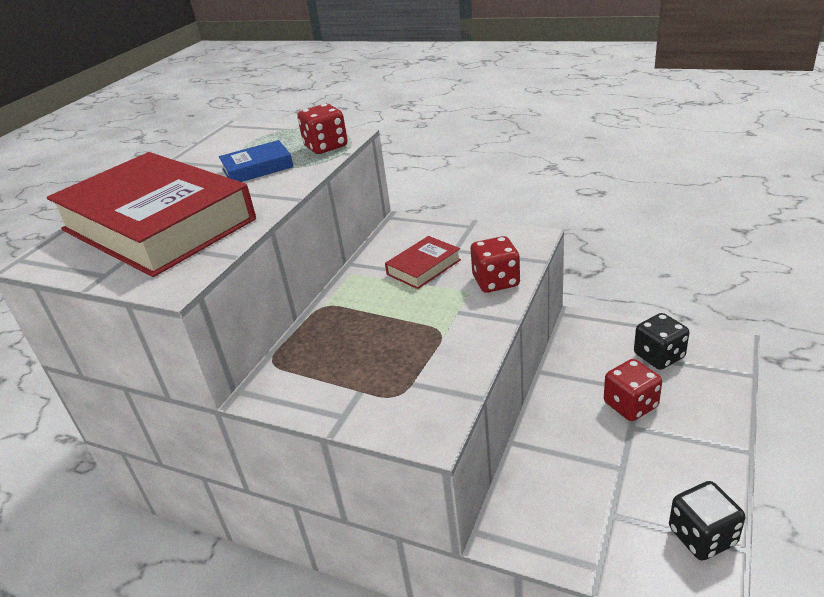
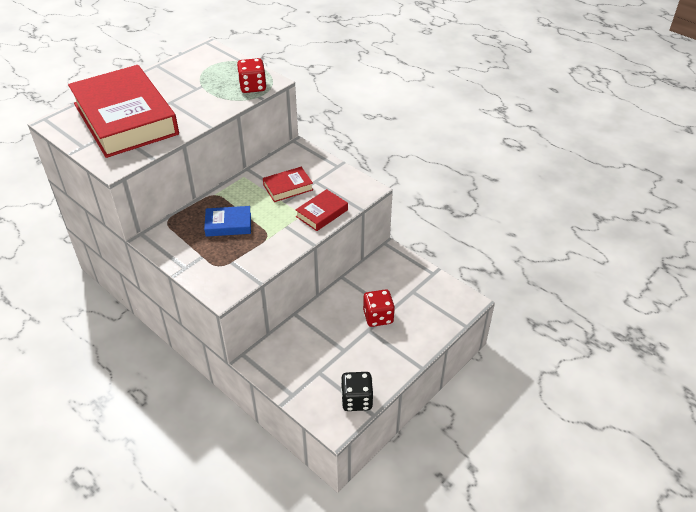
camera: 15 degrees right, 10 degrees up
blue book [219,140,294,182] -> blue book moved to [204,206,251,237]
red dice [471,236,520,293] -> red book [295,189,348,231]
black dice [634,313,689,370] -> none

